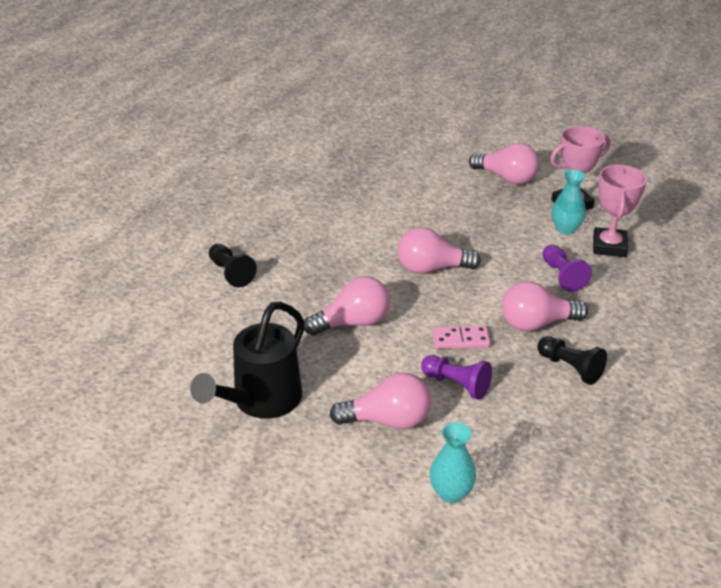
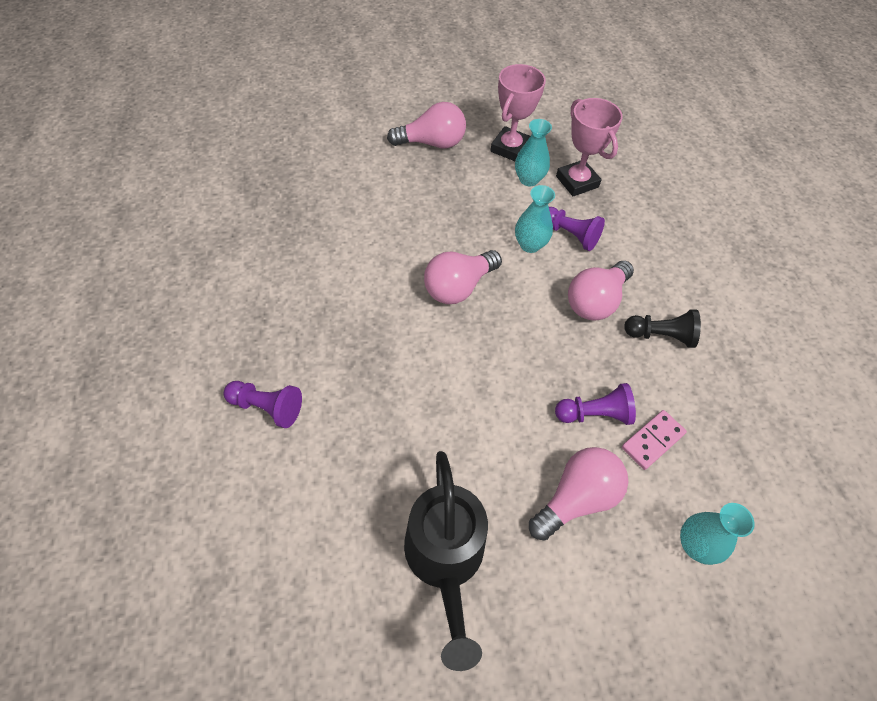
camera: 40 degrees left, 20 degrees up
black pawn [209,244,257,287] -> purple pawn [224,381,302,428]
pink light bulb [304,276,390,336] -> none
pink domino [432,325,491,349] -> pink domino moved to [622,410,687,470]
none -> turquoise vase [515,185,555,253]

